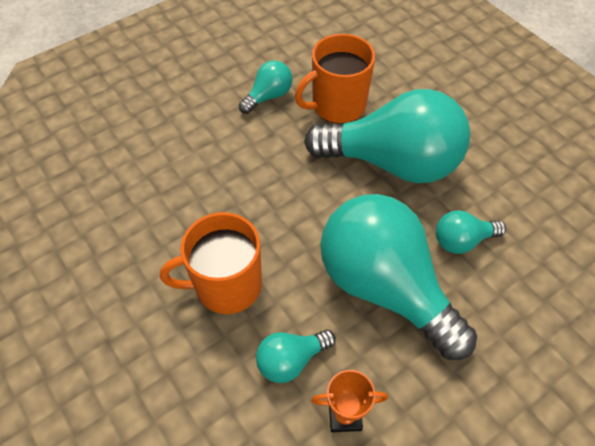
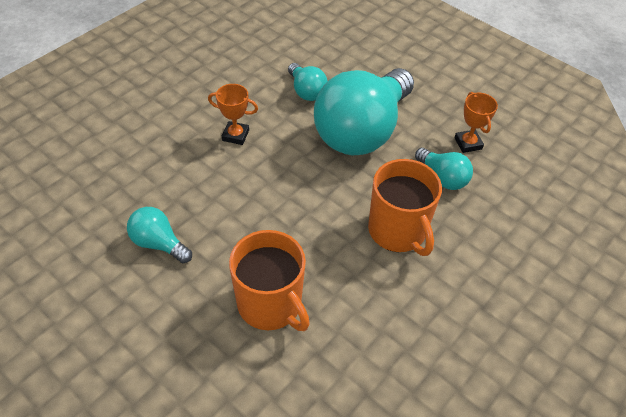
camera: 105 degrees left, 5 degrees down
orange mug [295,34,375,124] -> orange mug moved to [229,230,310,331]
turquoise light bulb [304,89,470,183] -> orange trophy [208,84,258,145]

